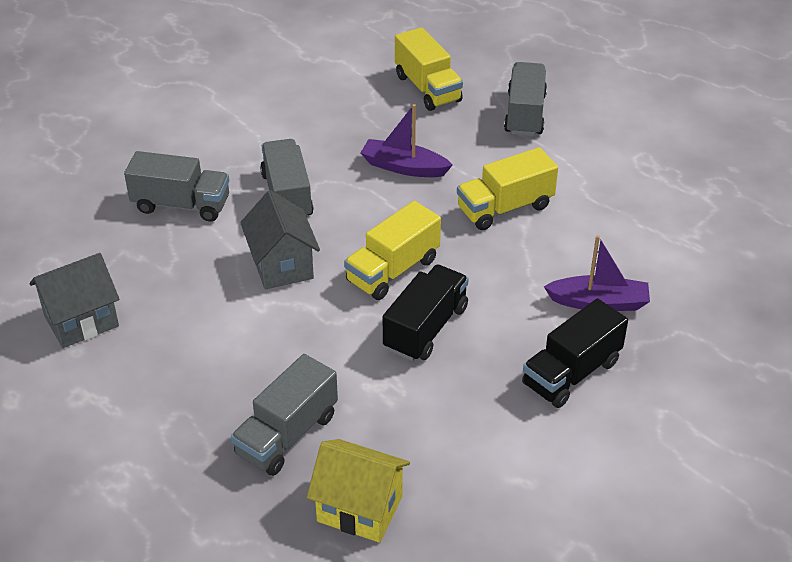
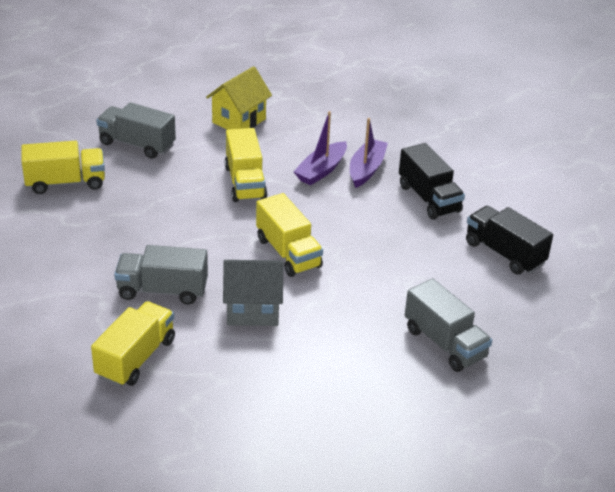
camera: 75 degrees left, 5 degrees down
grey house [29,253,119,348] -> none
grey truck [124,151,229,222] -> yellow truck [91,301,175,387]
yellow house [307,439,410,543] -> yellow house moved to [206,66,272,130]
purple boat [361,104,453,177] -> purple boat moved to [293,111,347,186]
black truck [383,265,469,361] -> black truck moved to [466,206,553,275]

